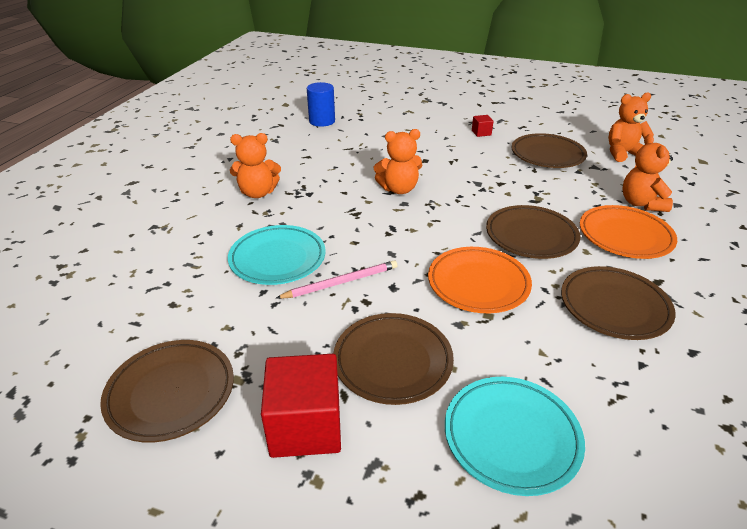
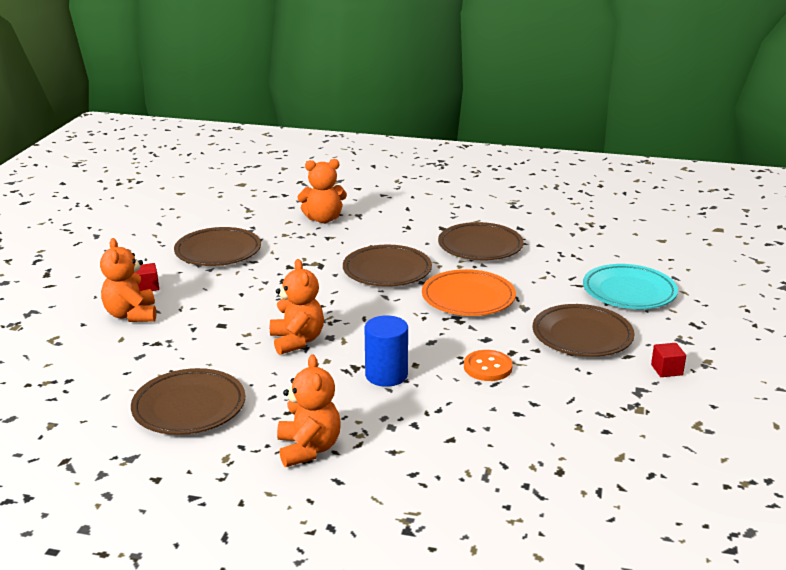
camera: 95 degrees left, 10 degrees down
brown plate [100,340,234,443] -> brown plate moved to [131,368,245,435]
turquoise plate [228,225,326,285] -> none
red cube [261,354,341,458] -> red cube [651,343,686,377], size x0.45
pink pencil [276,260,397,299] -> orange button [464,350,513,381]
blue cylinder [307,82,335,127] -> blue cylinder moved to [365,315,408,387]
orange plate [580,205,677,259] -> none
orange teddy bear [608,92,654,162] -> orange teddy bear moved to [100,238,156,322]

